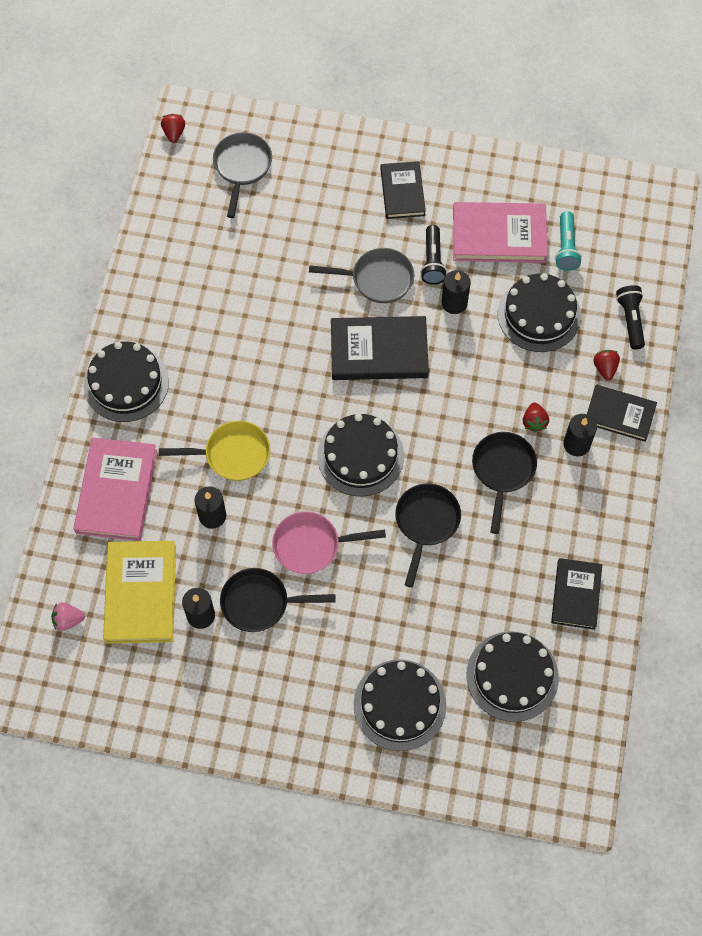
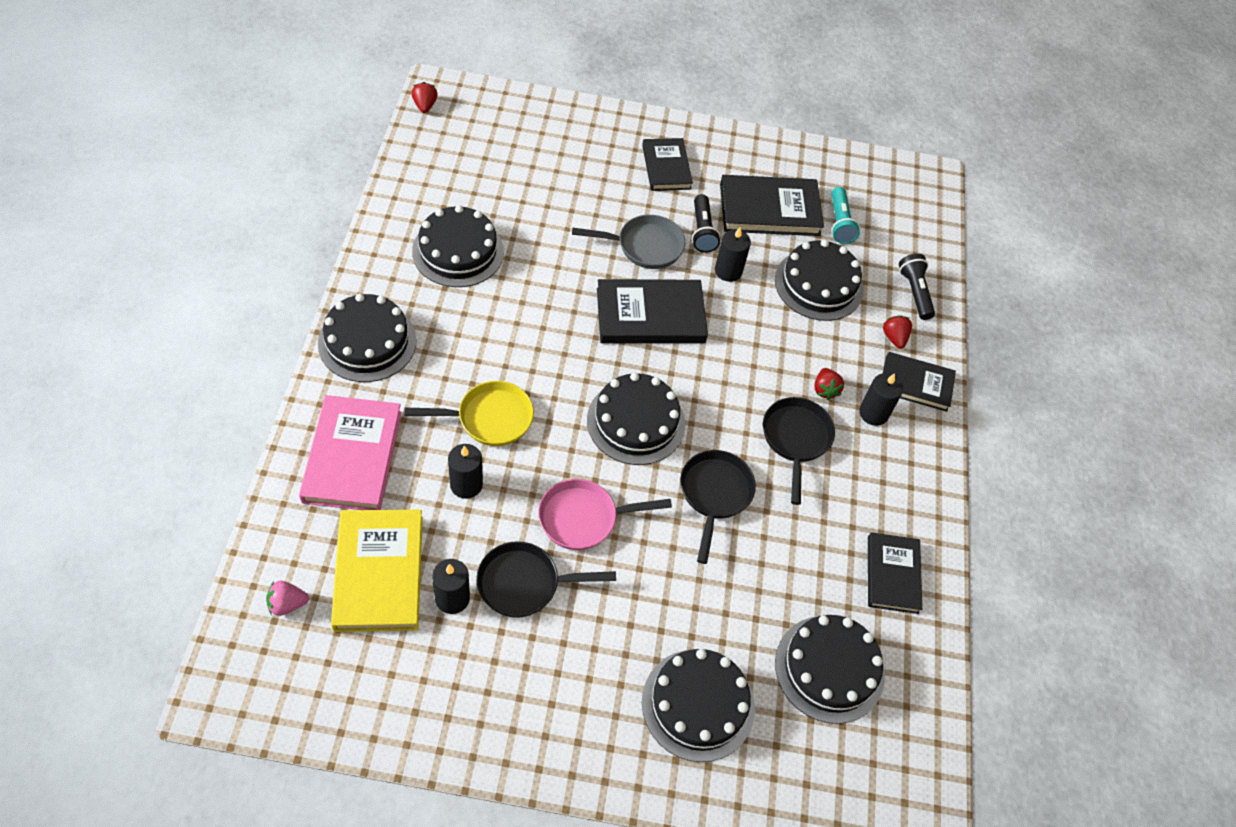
camera: 10 degrees left, 10 degrees down
grey pan [213,132,272,218] -> none
pink book [453,202,548,263] -> black book [720,175,824,236]
none -> black cake [412,205,504,287]

